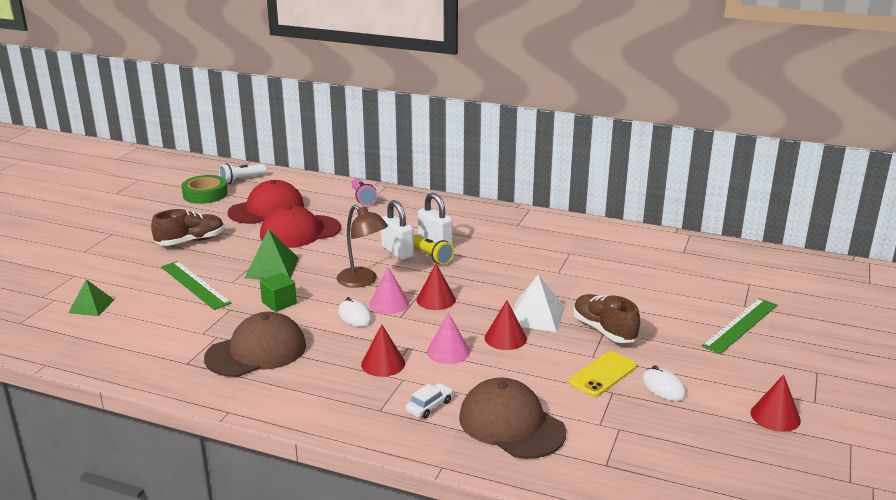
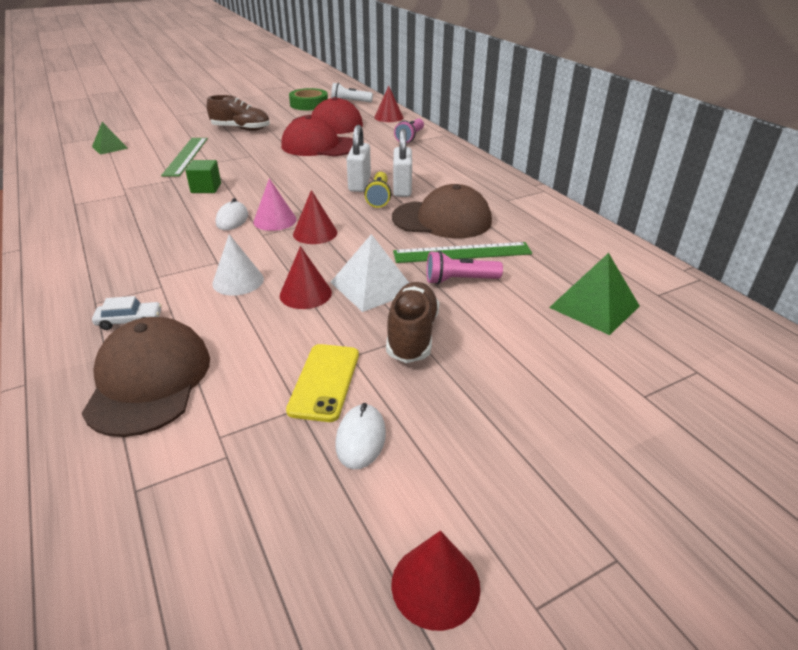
camera: 40 degrees right, 10 degrees up
brown cap [204,312,306,377] -> brown cap moved to [392,184,492,238]
green pyramid [245,229,299,279] -> green pyramid moved to [549,253,640,335]
brown lamp [337,205,388,288] -> none
red cone [361,324,405,377] -> red cone moved to [374,86,403,122]
pink cone [427,313,470,364] -> white cone [212,234,264,296]
yellow phone [568,351,637,397] -> yellow phone turned 75 degrees counterclockwise [286,344,359,422]
green ruler [702,298,777,354] -> green ruler moved to [393,242,532,263]
none -> pink flashlight [426,250,503,285]

